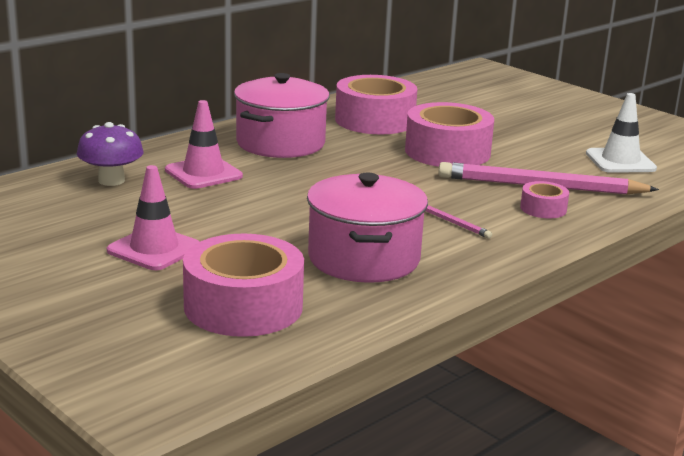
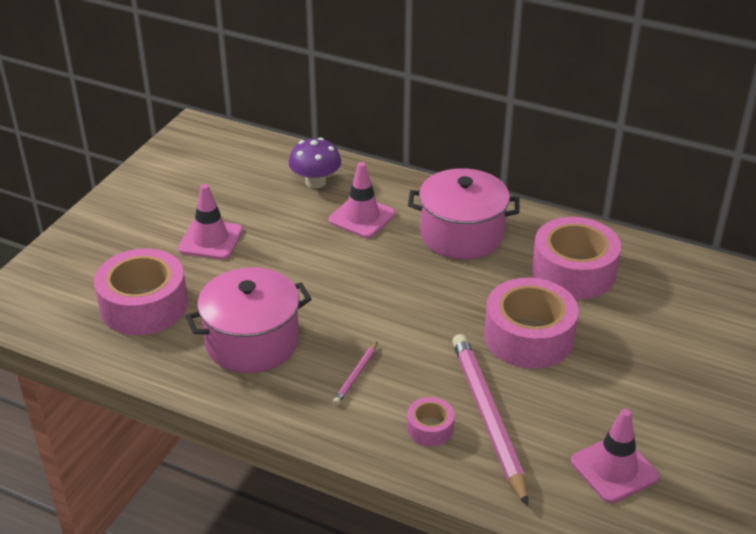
camera: 70 degrees right, 15 degrees up
white traffic cone [586,93,657,173] -> pink traffic cone [571,409,659,503]

